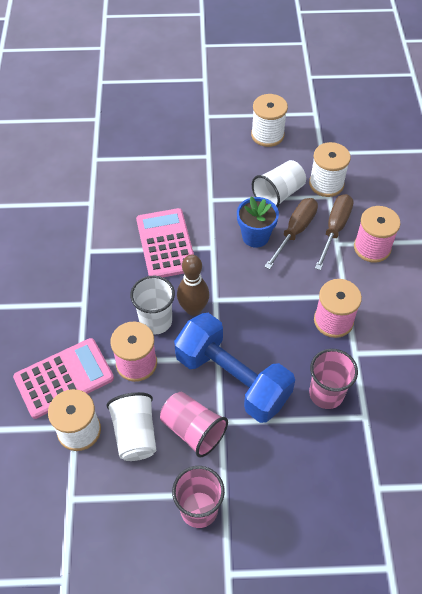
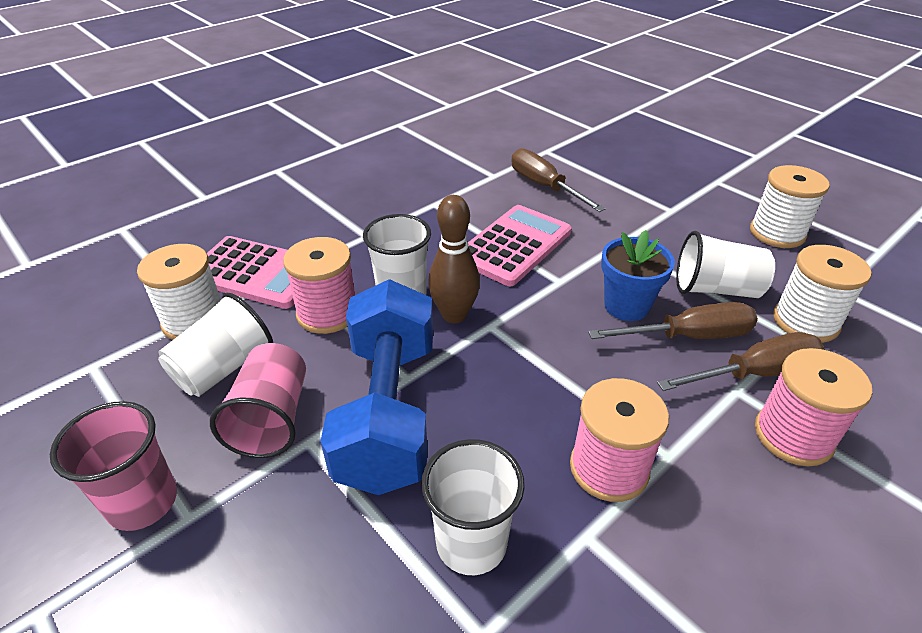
camera: 50 degrees right, 15 degrees down
pink cup [309,349,358,409] -> white cup [421,439,525,575]
none -> brown screwdriver [511,148,606,212]

